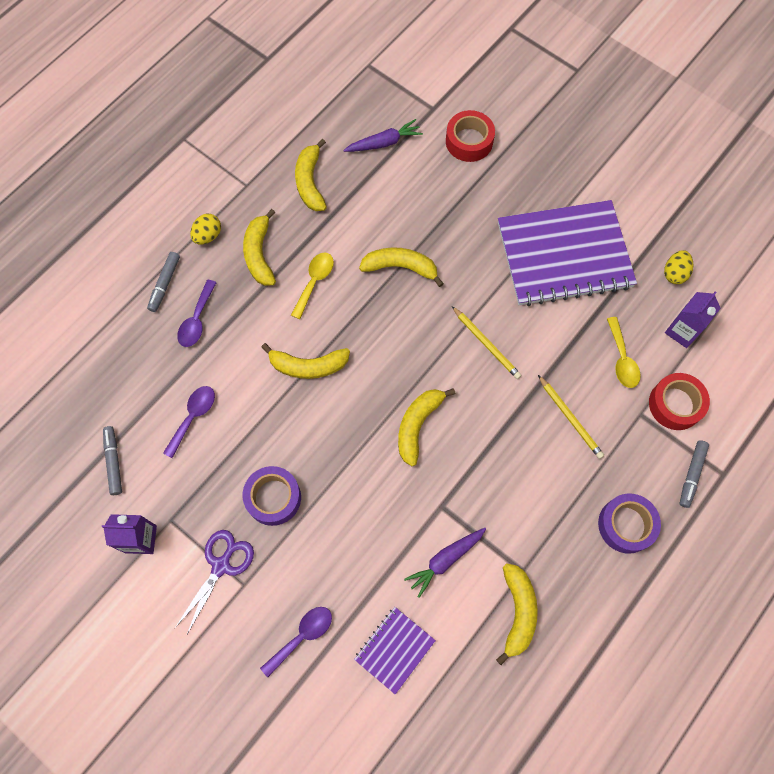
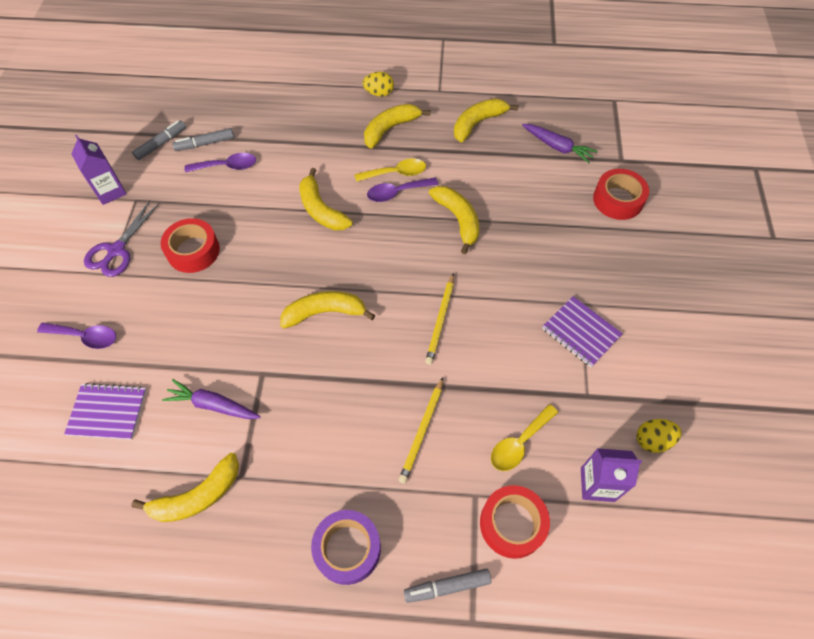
camera: 55 degrees right, 10 degrees down
grey marker [147,252,180,312] -> grey marker moved to [172,128,234,151]
purple scissors [175,530,254,636] -> purple scissors turned 120 degrees clockwise [84,200,159,277]
purple spoon [177,280,217,347] -> purple spoon moved to [367,178,438,202]
purple tape [243,466,301,526] -> red tape [160,218,220,273]
purple notebook [498,200,637,306] -> purple notebook [542,296,623,367], size x0.47

